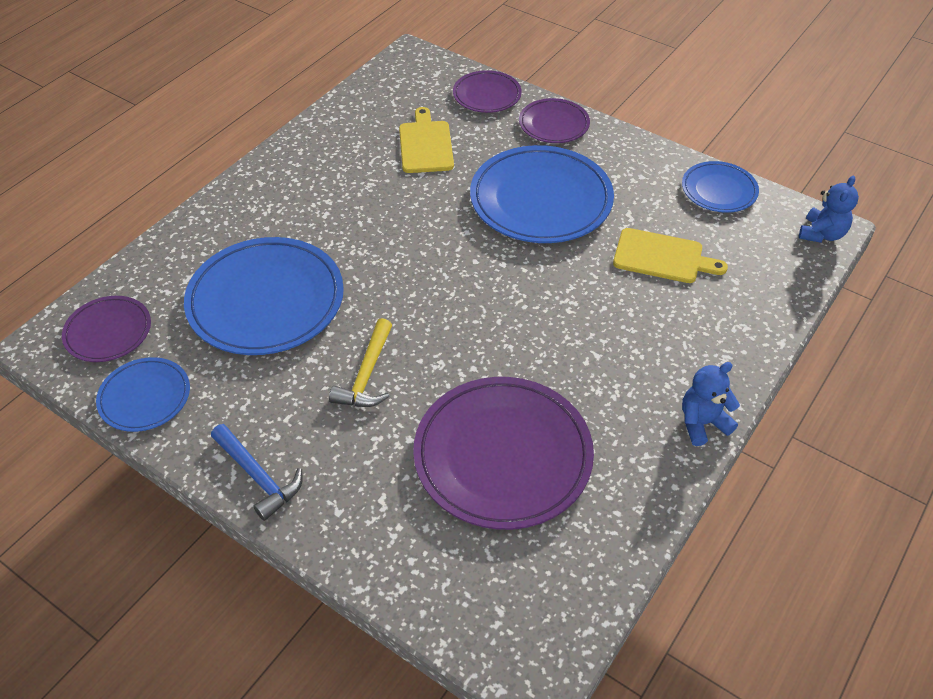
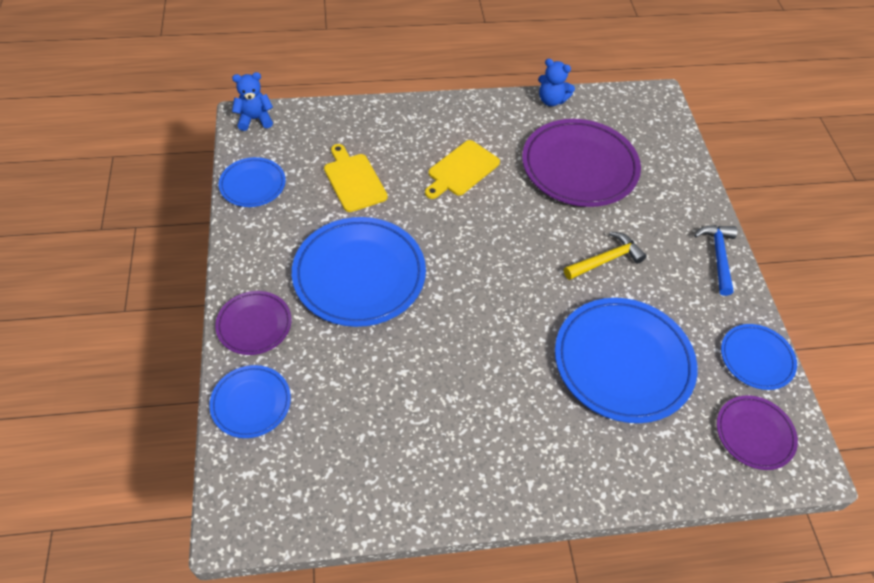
camera: 135 degrees left, 5 degrees up
yellow cutting board [399,107,454,173] -> yellow cutting board moved to [425,140,500,199]
purple plate [453,70,522,113] -> blue plate [209,365,291,438]
blue teddy bear [682,362,740,446] -> blue teddy bear moved to [538,59,575,106]

